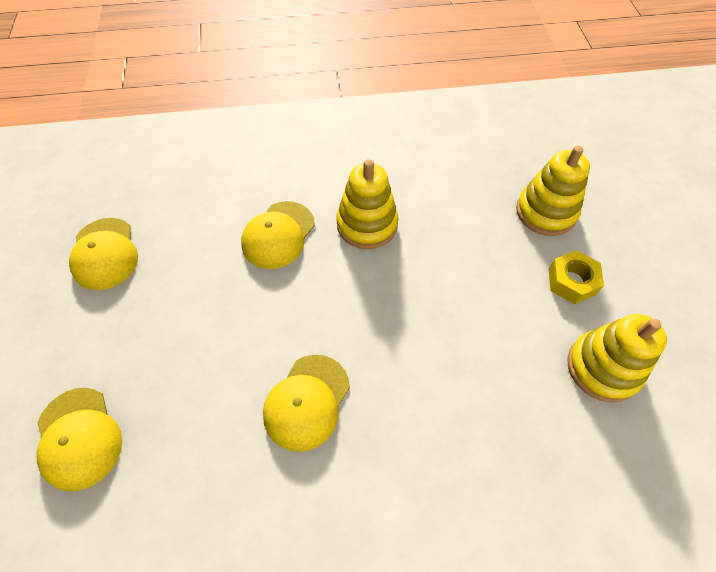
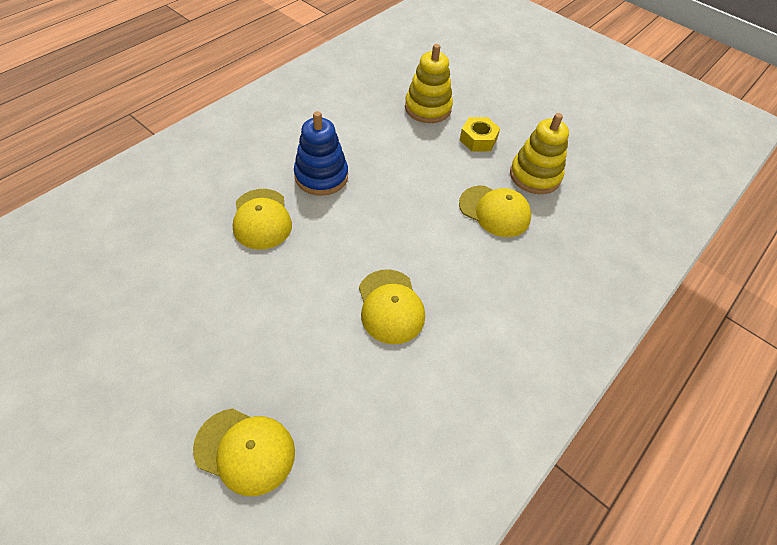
camera: 45 degrees left, 5 degrees down
yellow cap [69,218,138,290] -> yellow cap moved to [459,186,531,237]
yellow stacking toy [336,159,398,249] -> blue stacking toy [294,111,348,196]

